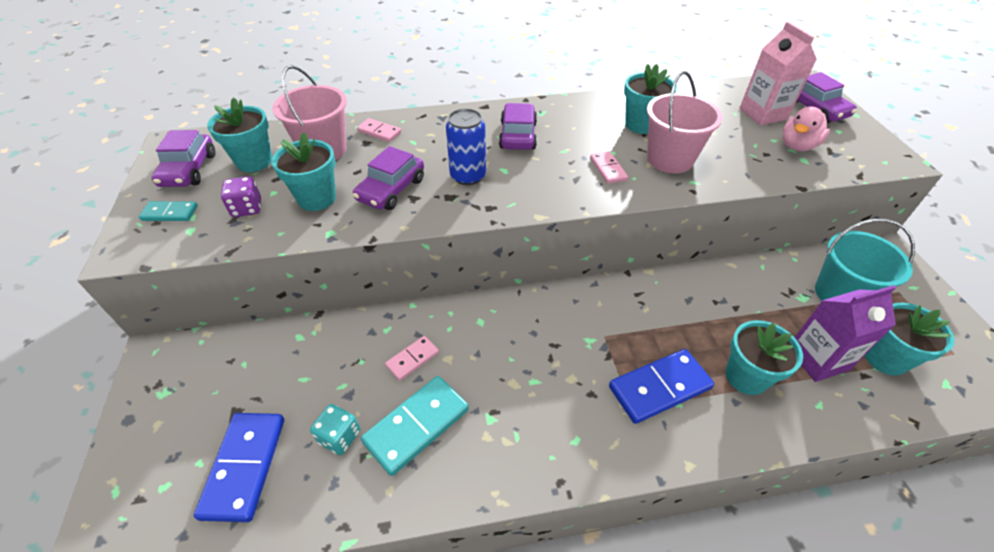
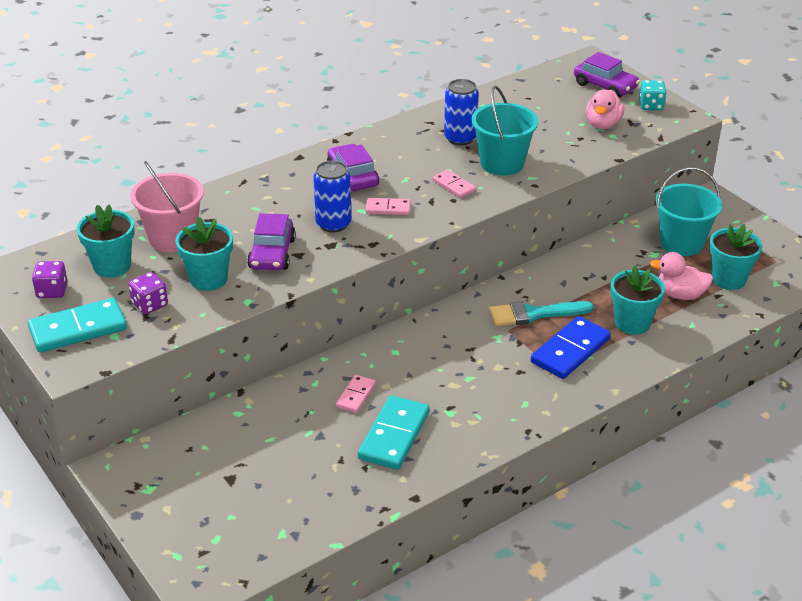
camera: 25 degrees left, 10 degrees down
turquoise domino [139,201,198,221] -> turquoise domino [28,298,127,353], size x1.82
purple car [151,130,216,187] -> purple dice [32,261,68,298]
blue domino [194,413,284,522] -> none
turquoise dice [310,404,360,455] -> turquoise dice moved to [639,80,667,110]
pink domino [357,118,401,142] -> pink domino moved to [366,198,411,215]
turquoise flower pot [624,64,677,134] -> blue can [444,79,479,145]
pink bucket [647,71,723,173] -> turquoise bucket [471,86,538,176]
pink carton [740,22,817,125] -> none
purple carton [795,285,896,382] -> pink duck [650,252,713,300]
none -> turquoise brush [489,301,594,326]

